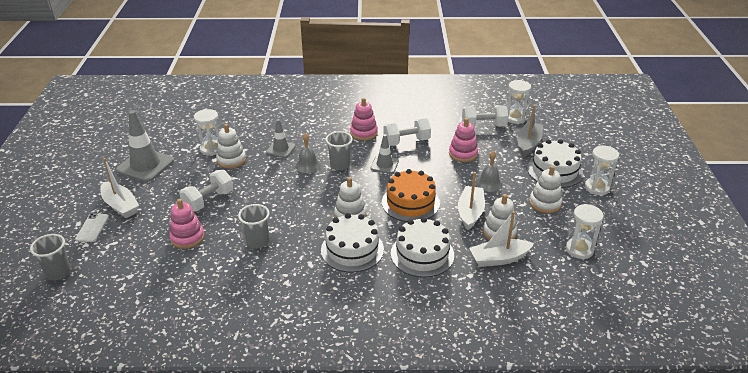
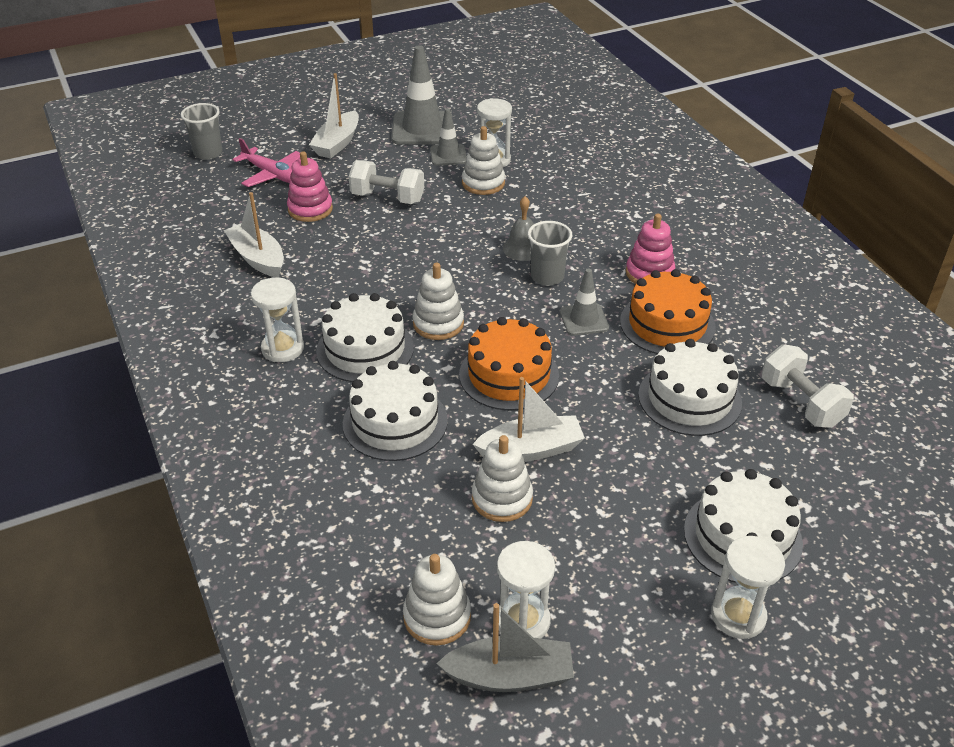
camera: 65 degrees right, 5 degrees up
white phone [75,213,109,242] -> none
grey cup [238,204,270,248] -> none
grey traffic cone [266,119,296,158] -> grey traffic cone moved to [430,108,467,166]
white dumbbell [383,118,431,146] -> orange cake [620,269,716,354]
pink stacking toy [449,118,478,162] -> white cake [638,339,742,436]
white boat [469,211,534,267] -> white boat moved to [224,192,284,277]
grey bell [476,151,502,192] -> none
white hourglass [507,80,531,124] -> white hourglass moved to [251,277,304,362]
grey boat [517,105,543,157] -> grey boat moved to [436,603,574,692]
white stacking toy [529,166,562,213] -> white stacking toy moved to [403,554,471,646]
none -> pink plane [233,138,300,187]

